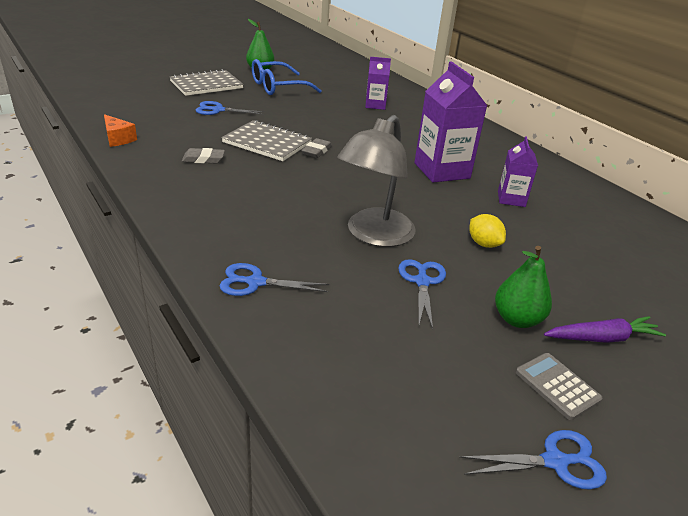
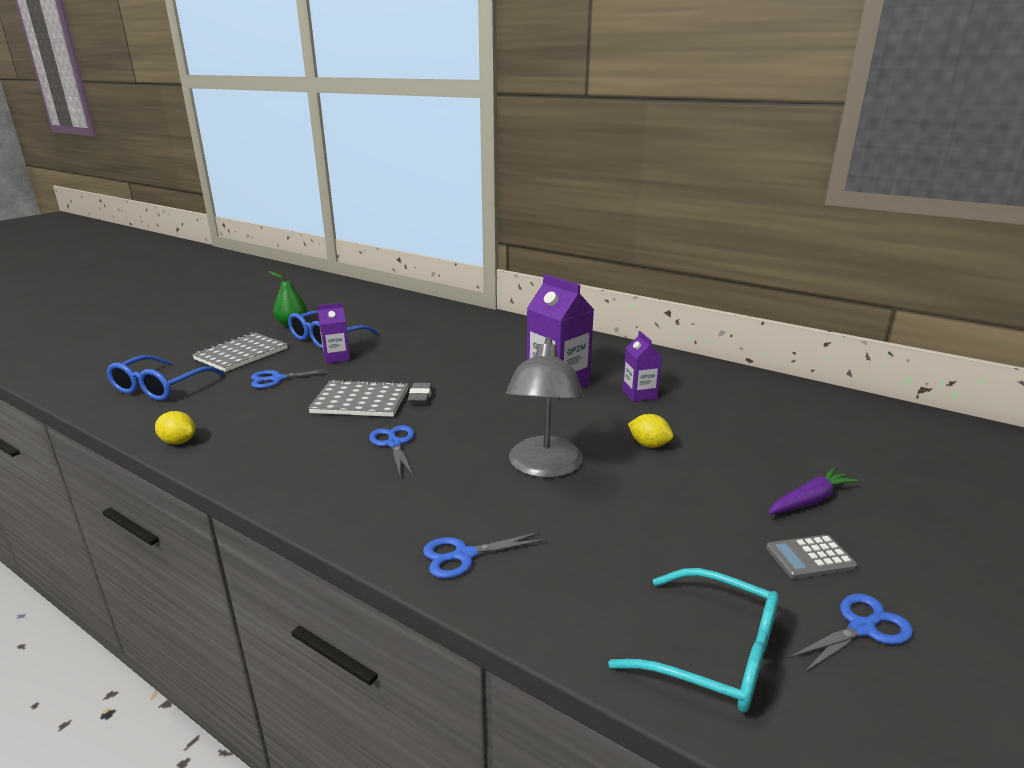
camera: 20 degrees left, 10 degrees down
orange cheese [104,114,137,147] -> yellow lemon [155,411,195,444]
grey eraser [182,148,225,163] -> none
purple carton [365,57,391,110] -> purple carton moved to [317,303,350,364]
blue scissors [398,259,446,329] -> blue scissors moved to [369,425,414,477]
green pear [495,246,552,328] -> none
grey calculator [516,353,603,420] -> grey calculator turned 45 degrees counterclockwise [766,535,857,579]
none -> blue glasses [107,355,224,401]
none -> turquoise glasses [608,568,779,713]

